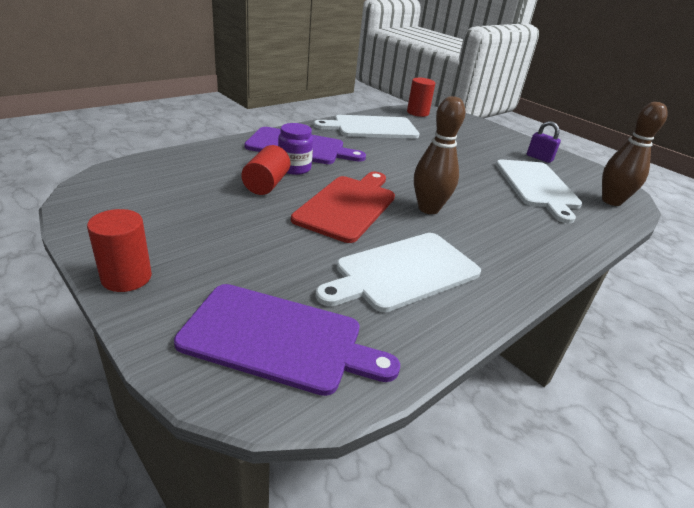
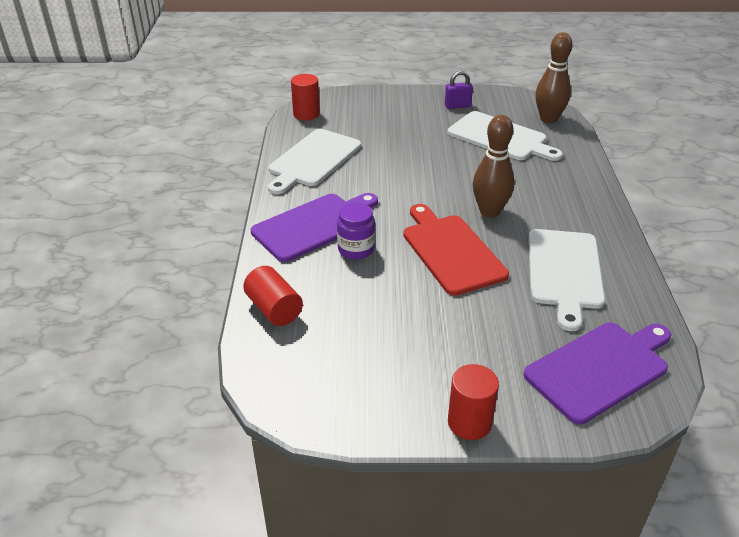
camera: 45 degrees left, 5 degrees up
red cylinder [241,145,290,195] -> red cylinder moved to [243,266,303,326]

